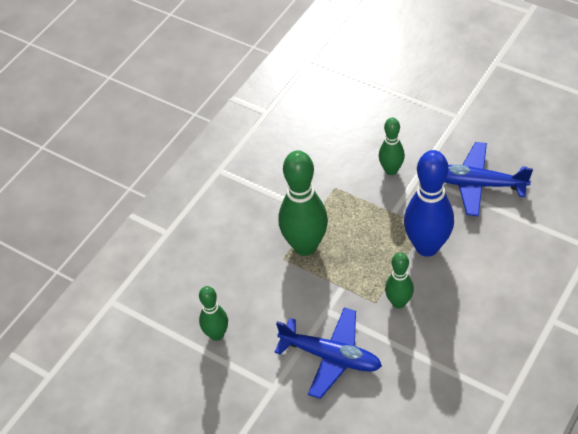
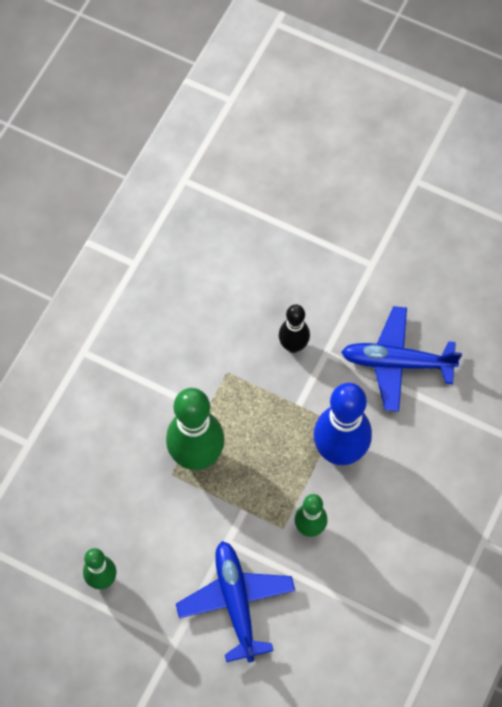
camera: 10 degrees left, 15 degrees up
blue plane [274,308,382,399] -> blue plane turned 120 degrees counterclockwise [176,541,295,662]
green bowling pin [379,118,405,175] -> black bowling pin [279,304,310,353]

